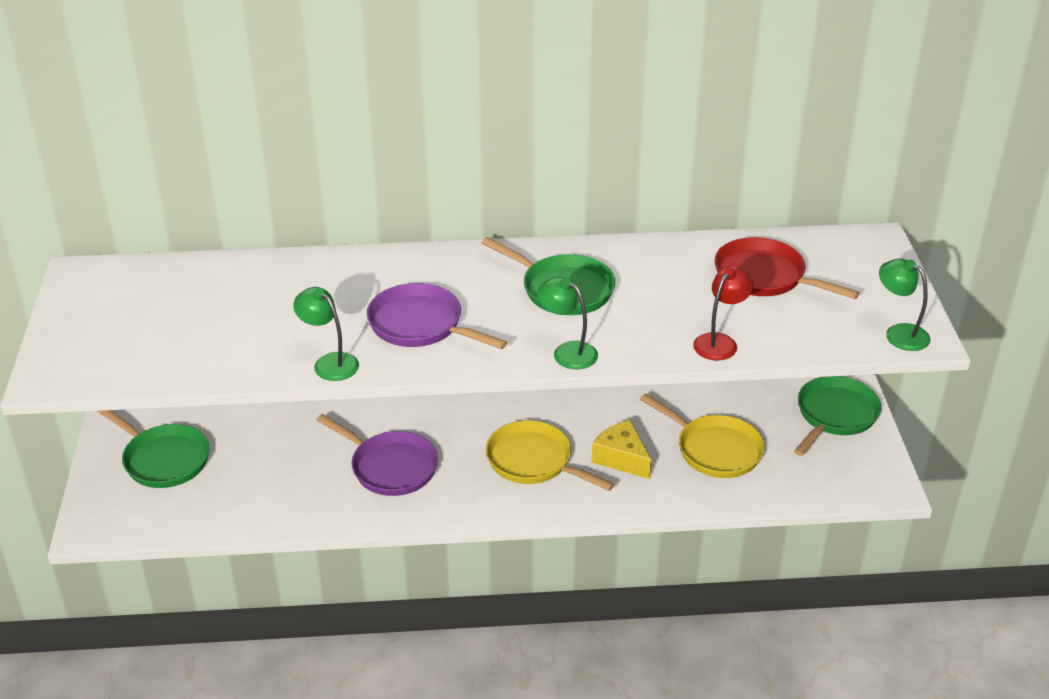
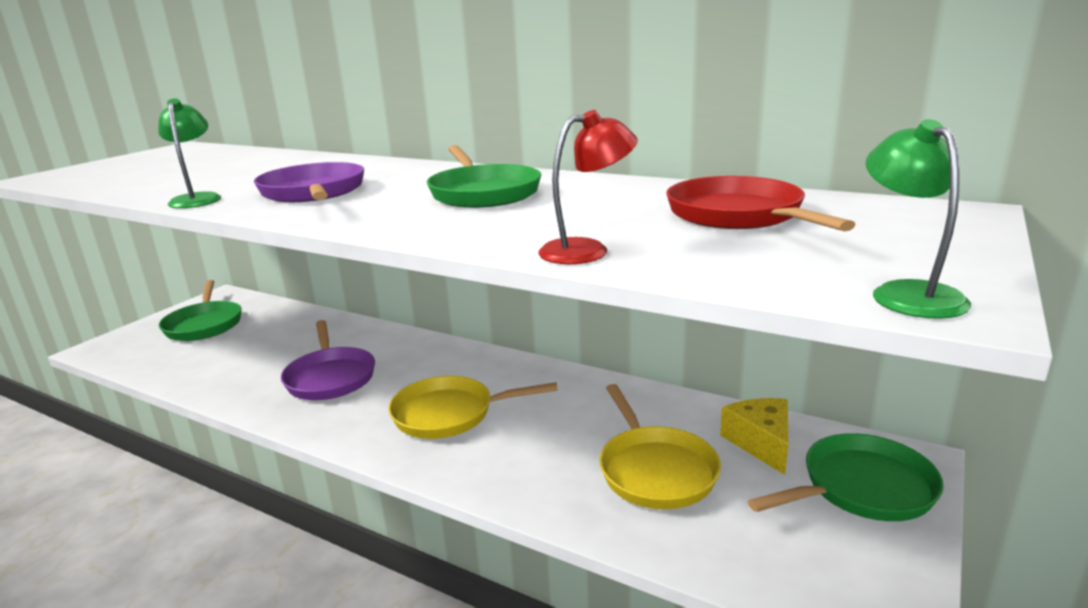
camera: 35 degrees right, 15 degrees down
yellow pan [486,420,614,491] -> yellow pan turned 75 degrees counterclockwise [388,376,558,439]
green lamp [538,277,598,369] -> none
yellow cheese [592,420,652,479] -> yellow cheese moved to [720,398,788,475]

